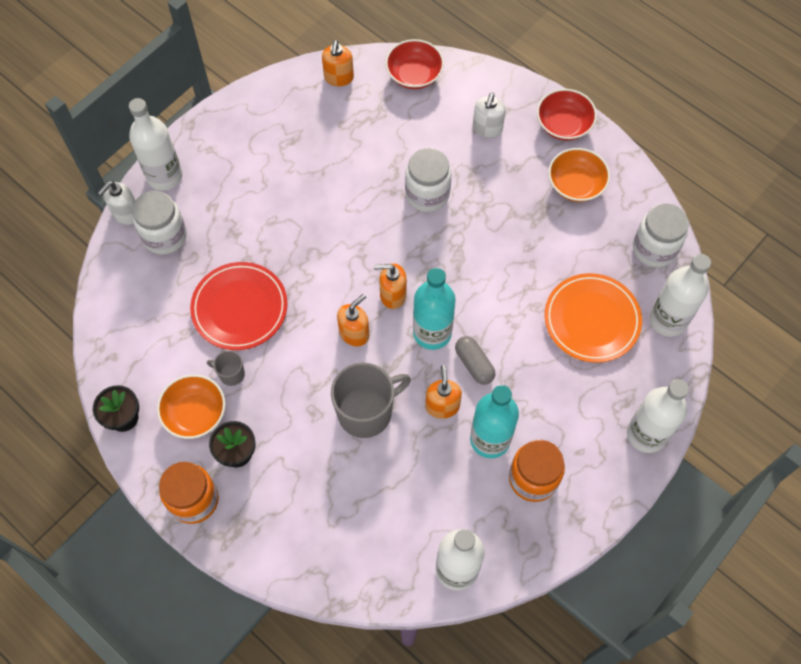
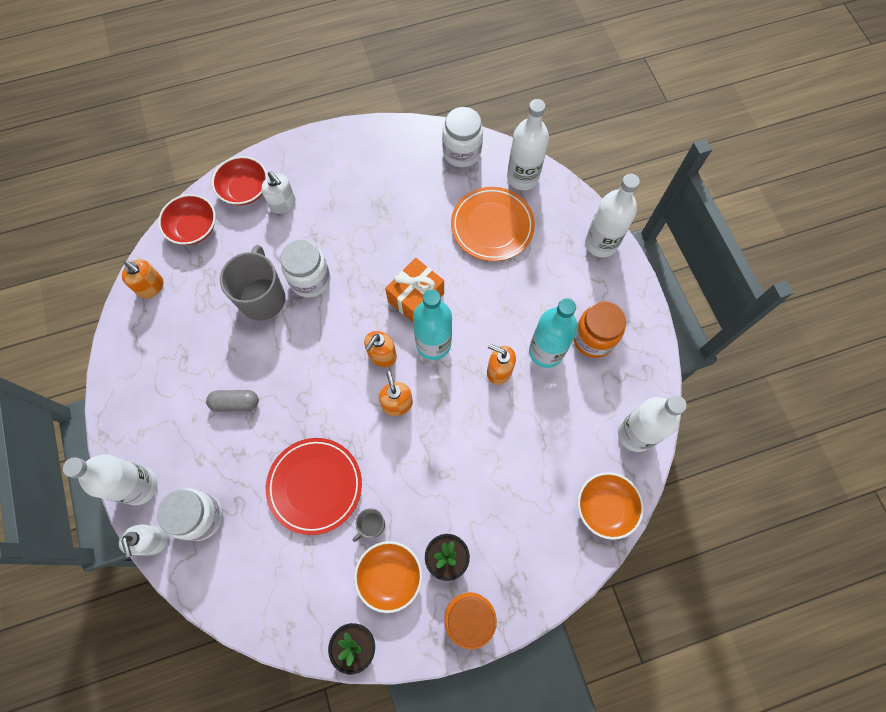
camera: 60 degrees left, 5 degrees up
grey mug [331,363,411,438] -> grey mug moved to [220,245,285,321]
grey capsule [455,336,495,385] -> grey capsule moved to [206,390,259,412]
red bowl [537,89,597,141] -> red bowl moved to [212,156,267,205]
orange bowl [548,148,610,202] -> orange bowl moved to [578,472,644,540]
none -> orange gift [385,258,444,322]

